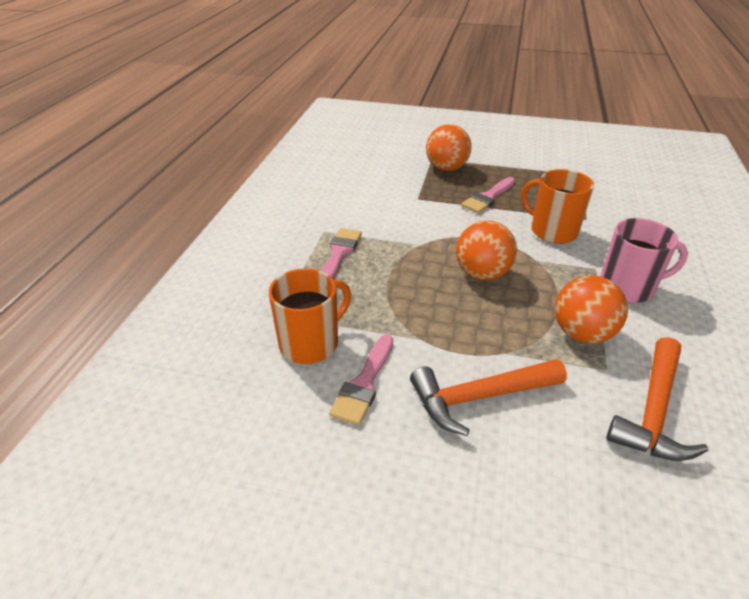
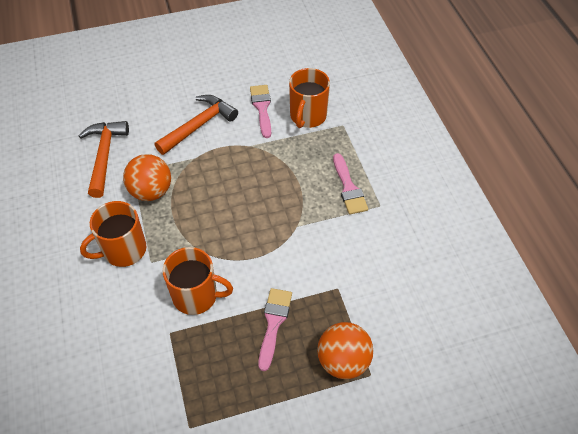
camera: 150 degrees right, 15 degrees up
orange ball [456,220,517,280] -> none
pink mug [600,218,688,303] -> orange mug [80,201,146,267]

